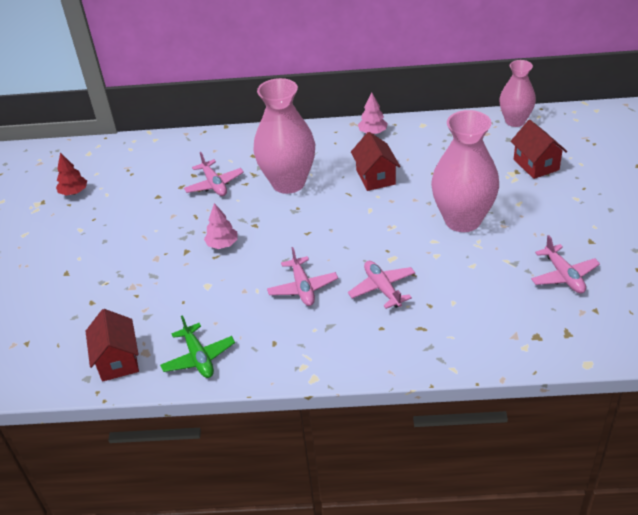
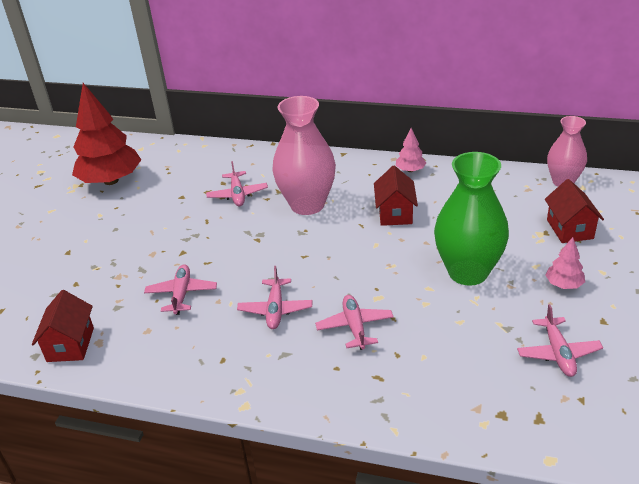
camera: 15 degrees right, 5 degrees down
red tree [56,152,87,196] -> red tree [72,83,141,185], size x2.26
green plane [160,315,235,378] -> none
pink tree [204,203,238,249] -> pink tree moved to [546,237,585,289]
pink vase [431,110,499,232] -> green vase [434,152,509,286]
none -> pink plane [144,265,217,315]

